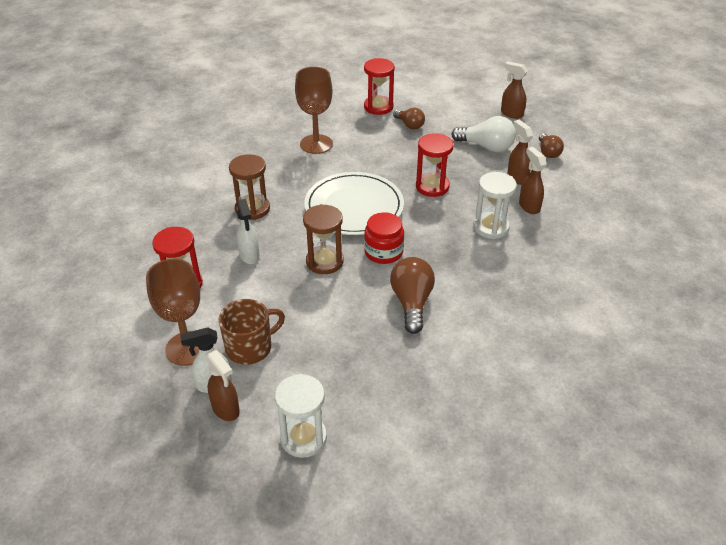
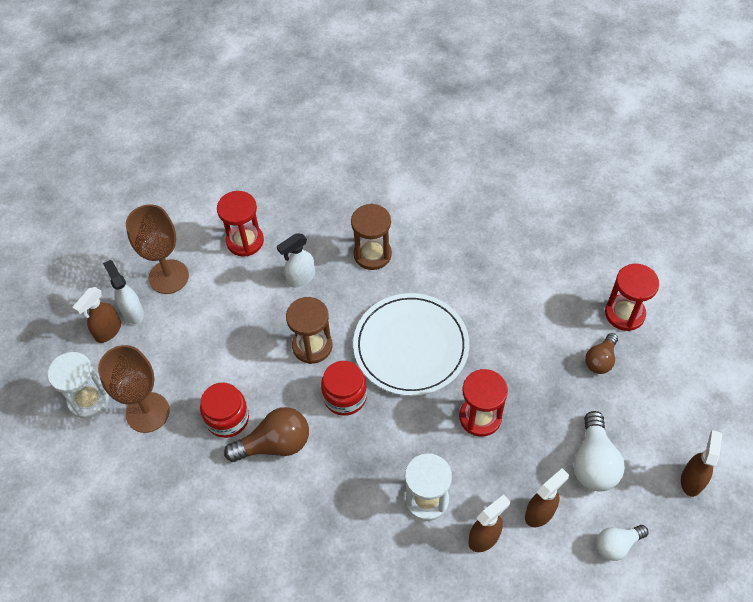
camera: 75 degrees right, 15 degrees up
brown mug [219,299,285,365] -> none
brown goblet [295,67,333,154] -> brown goblet moved to [98,345,170,433]
brown light bulb [539,133,564,158] -> white light bulb [596,525,648,561]
none -> red jar [200,383,249,438]

